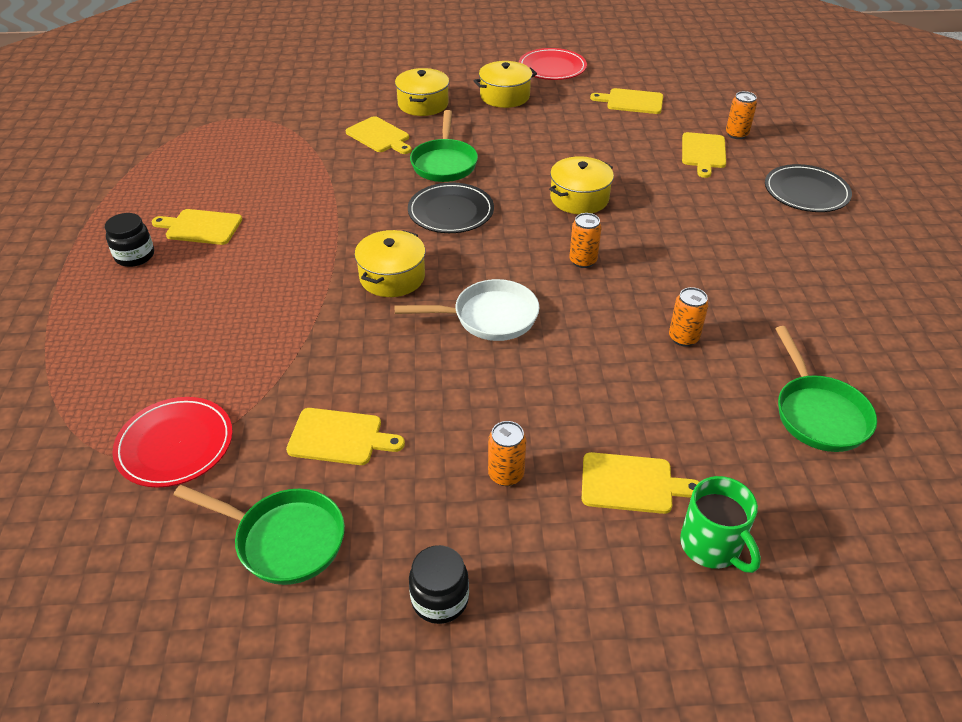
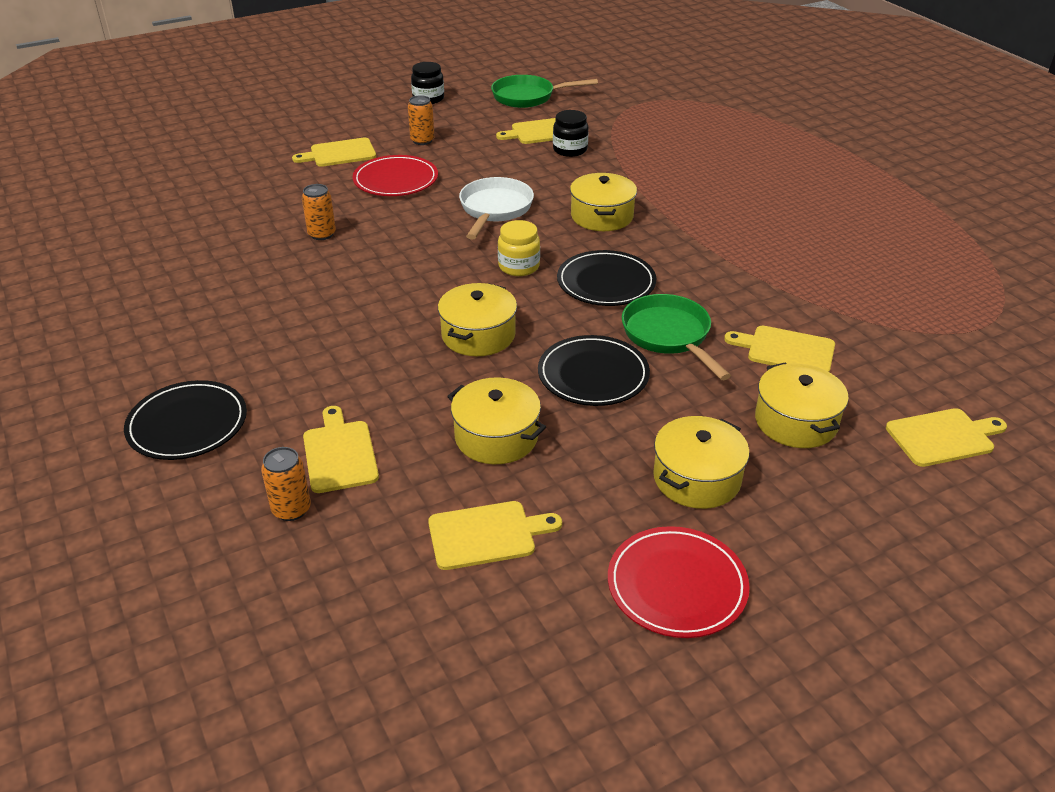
camera: 155 degrees right, 5 degrees down
black jar [105,213,154,267] -> black jar moved to [553,110,589,157]
red plate [112,397,233,488] -> red plate moved to [353,155,438,196]
yellow cutting board [152,209,242,245] -> yellow cutting board moved to [886,408,1007,467]
white pan [394,279,539,341] -> white pan turned 135 degrees clockwise [459,177,534,240]
orange can [569,213,602,268] -> none
green mug [680,476,761,573] -> none
green pan [775,326,877,452] -> none
none -> yellow pot [447,377,546,464]
none -> yellow jar [498,220,540,276]
none -> black plate [538,335,650,406]

